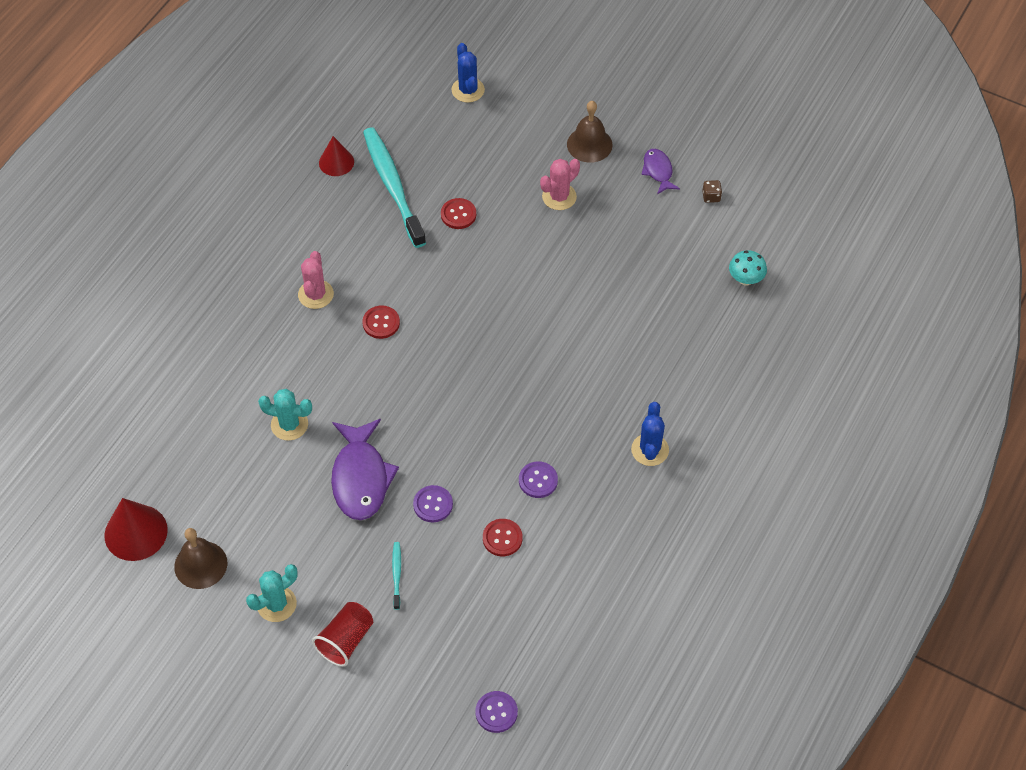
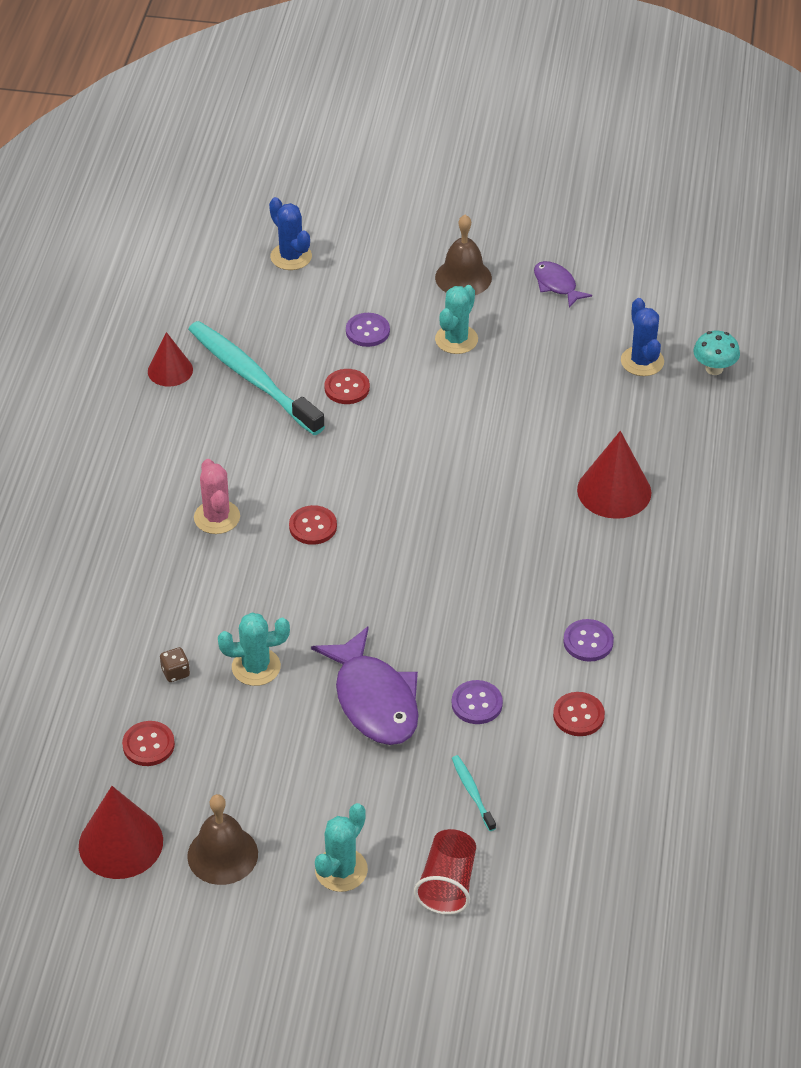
camera: 20 degrees left, 10 degrees down
purple button [475,691,518,733] -> purple button moved to [346,313,390,347]
pink cactus [540,159,580,210] -> turquoise cactus [435,285,478,354]
blue cactus [631,402,669,466] -> blue cactus moved to [621,298,664,376]
brown dice [703,180,722,203] -> brown dice moved to [160,647,190,682]
none -> red button [122,721,175,766]
none -> red cone [577,431,651,519]

